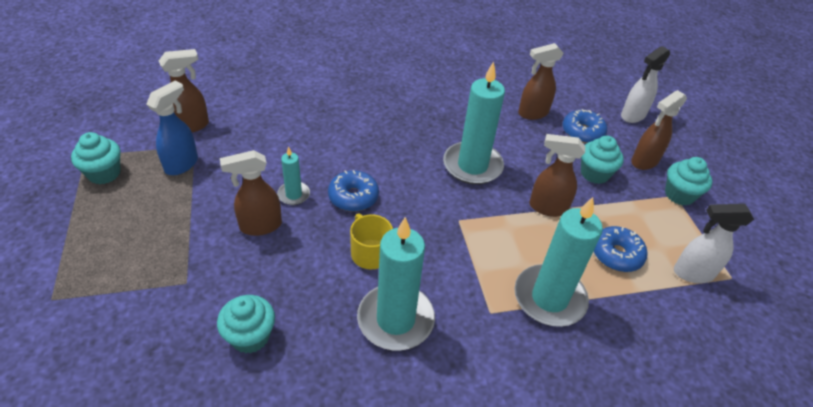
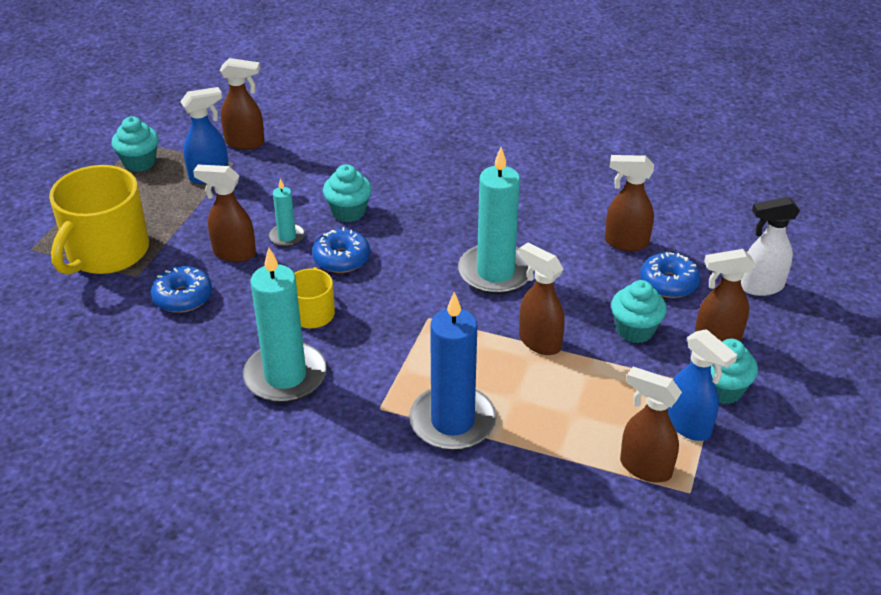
camera: 35 degrees right, 5 degrees down
turquoise cupcake [217,295,275,354] -> turquoise cupcake moved to [323,164,372,222]
turquoise candle [514,197,603,327] -> blue candle [409,292,497,451]
blue donut [594,226,648,272] -> blue donut moved to [151,266,212,313]
white spray bottle [674,204,754,283] -> brown spray bottle [620,367,682,482]
none -> yellow mug [49,165,149,275]
none -> blue spray bottle [668,329,737,441]

